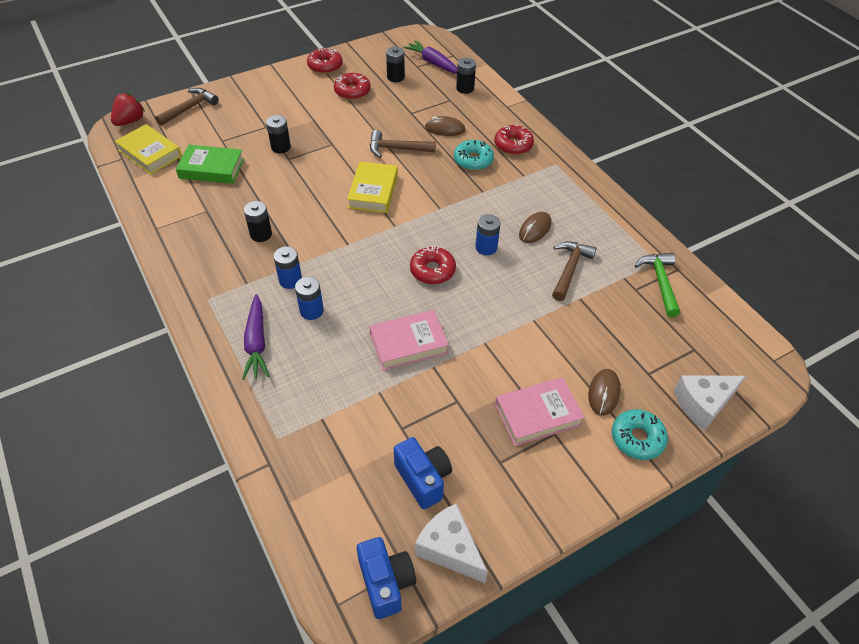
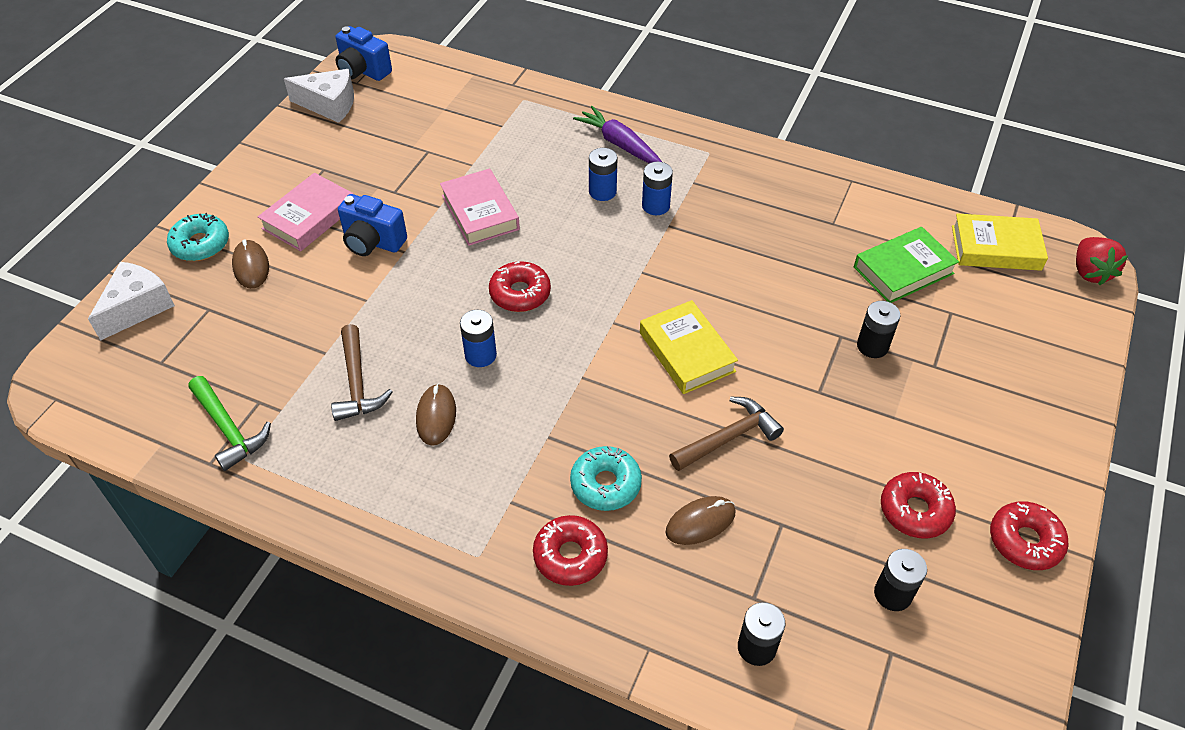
camera: 145 degrees right, 0 degrees up
brown hammer [155,88,219,126] -> none
black battery [244,201,272,242] -> none
pink book [369,310,449,371] -> pink book turned 60 degrees counterclockwise [440,168,520,246]
blue camera [394,437,452,509] -> blue camera moved to [338,194,407,256]
purple carrot [403,40,457,74] -> none

